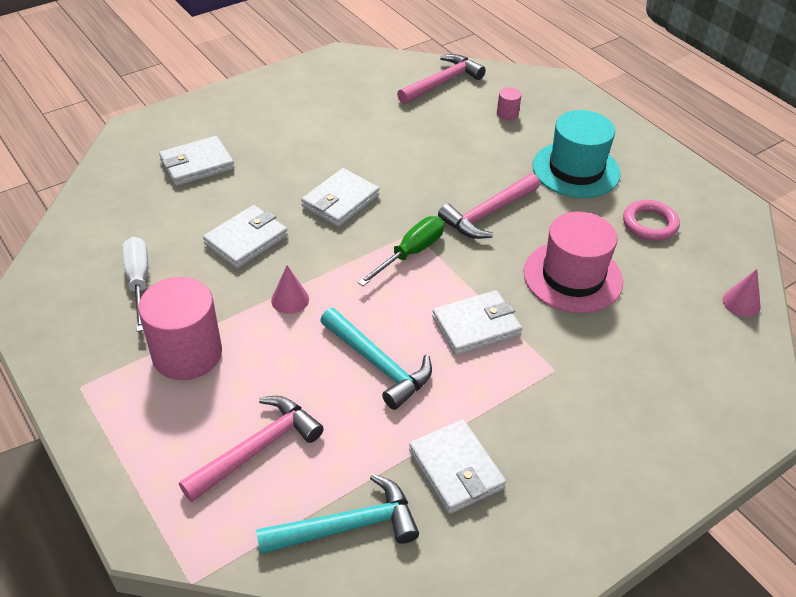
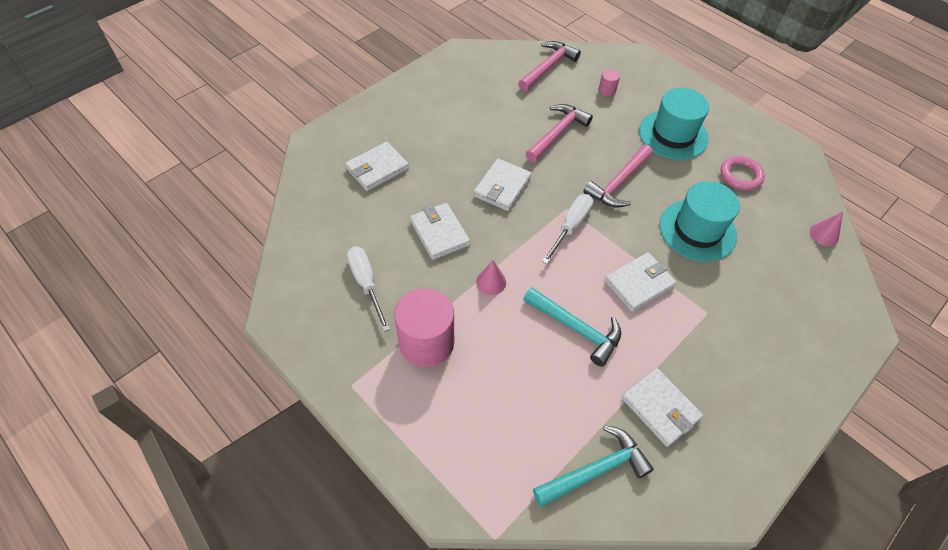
camera: 10 degrees left, 10 degrees up
pink hammer [179,396,324,502] -> pink hammer moved to [525,104,593,162]
white wallet [203,205,288,268] -> white wallet turned 60 degrees counterclockwise [410,203,470,260]
green screwdriver [357,216,444,286] -> white screwdriver [542,194,593,264]
pink hat [524,212,623,313] -> turquoise hat [660,181,740,262]

